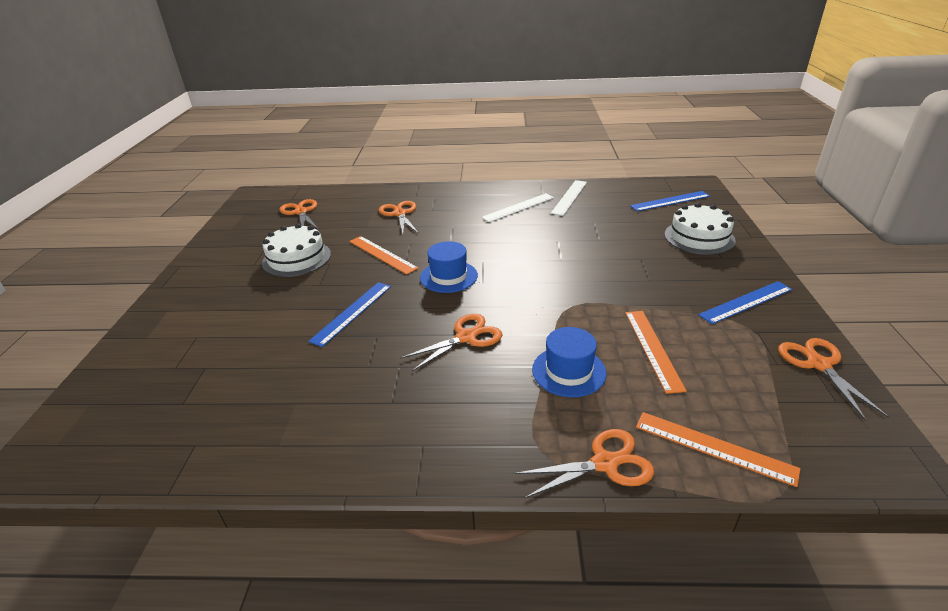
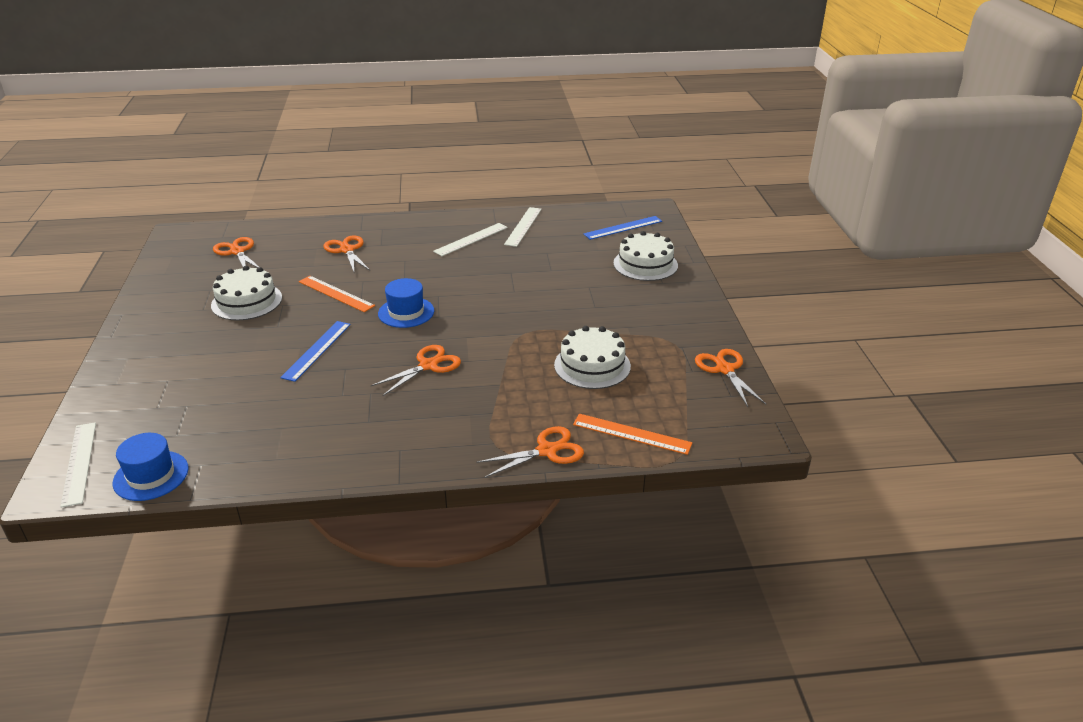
camera: 10 degrees left, 0 degrees up
blue hat [532,327,606,397] -> blue hat moved to [113,433,189,501]
orange ruler [625,311,687,394] -> white cake [554,326,631,389]
blue ruler [698,281,792,324] -> none
none -> white ruler [60,422,96,508]

